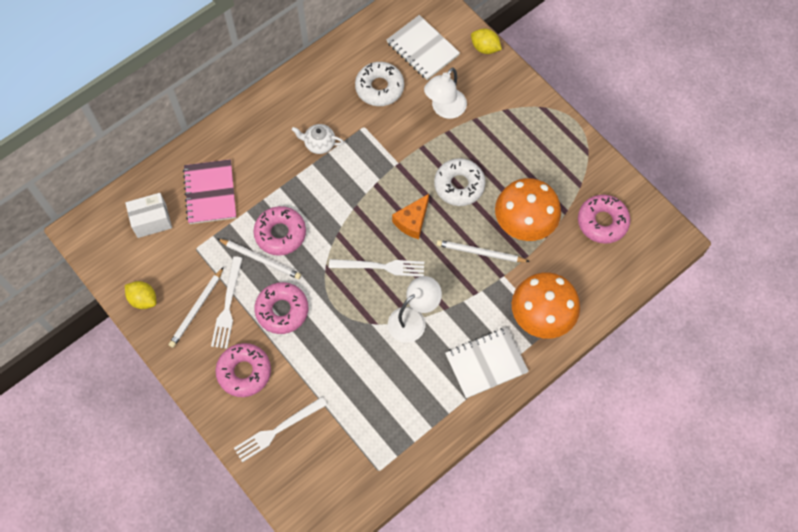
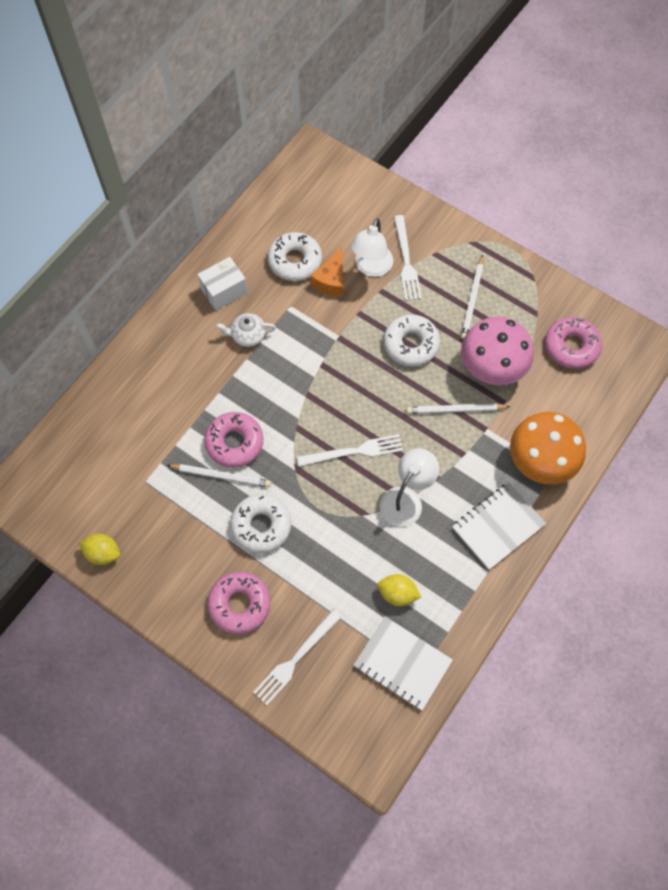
camera: 15 degrees left, 0 degrees up
white box [125,193,172,238] -> white box moved to [197,257,248,311]
white pencil [169,267,224,348] -> white pencil moved to [461,255,484,340]
pink notebook [183,159,236,224] -> none
white fork [211,256,243,349] -> white fork moved to [394,215,422,301]
pink donut [254,282,308,334] -> white donut [230,494,291,553]
white notebook [387,15,460,80] -> white notebook moved to [354,616,453,710]
orange cheese [392,194,429,239] -> orange cheese moved to [310,247,343,296]
yellow lemon [471,29,502,54] -> yellow lemon moved to [377,574,421,606]
orange mushroom [495,178,561,241] -> pink mushroom [461,317,534,385]

